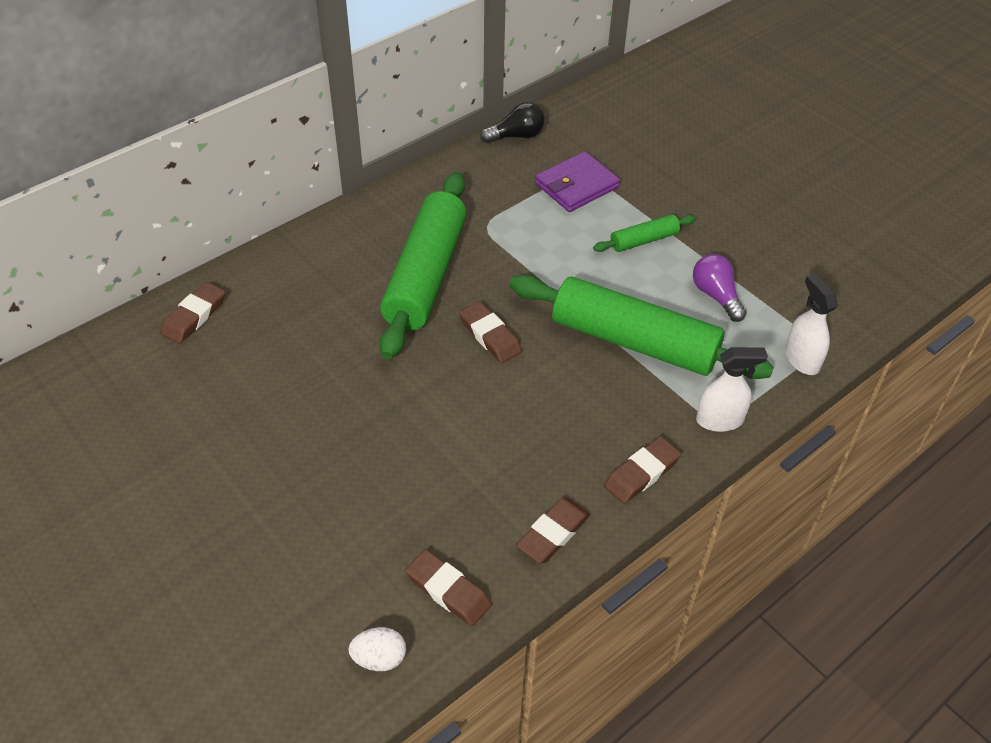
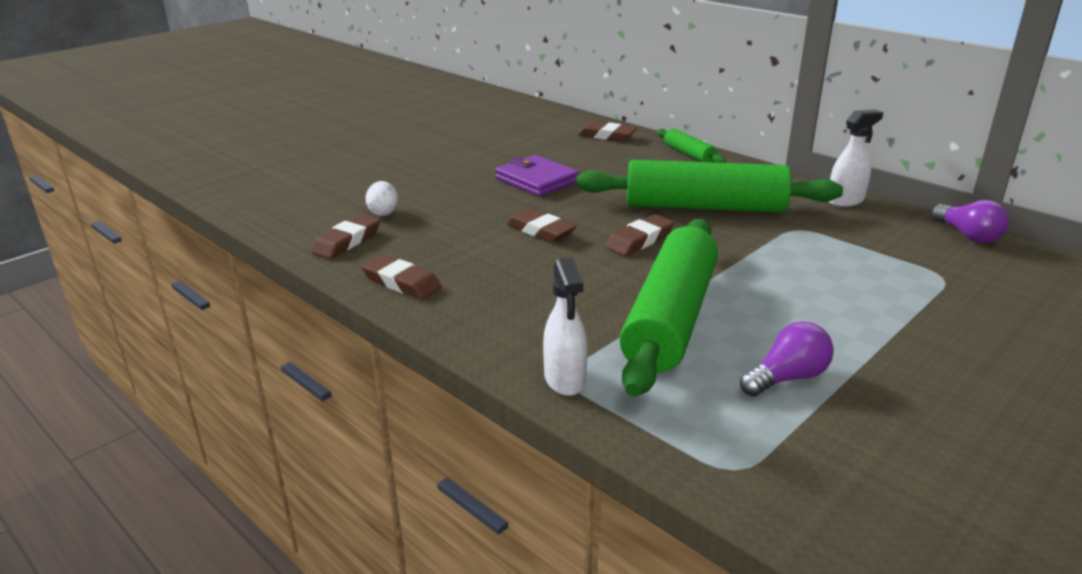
camera: 85 degrees right, 20 degrees down
white egg [348,627,406,671] -> white egg moved to [366,181,398,216]
black light bulb [480,102,545,143] -> purple light bulb [932,200,1009,244]
purple wallet [535,151,620,212] -> purple wallet moved to [495,155,579,196]
green rolling pin [593,214,696,252] -> green rolling pin moved to [657,129,726,163]
brown eraser [604,437,681,504] -> brown eraser moved to [507,209,576,242]
white spray bottle [785,274,838,375] -> white spray bottle moved to [829,110,883,207]

